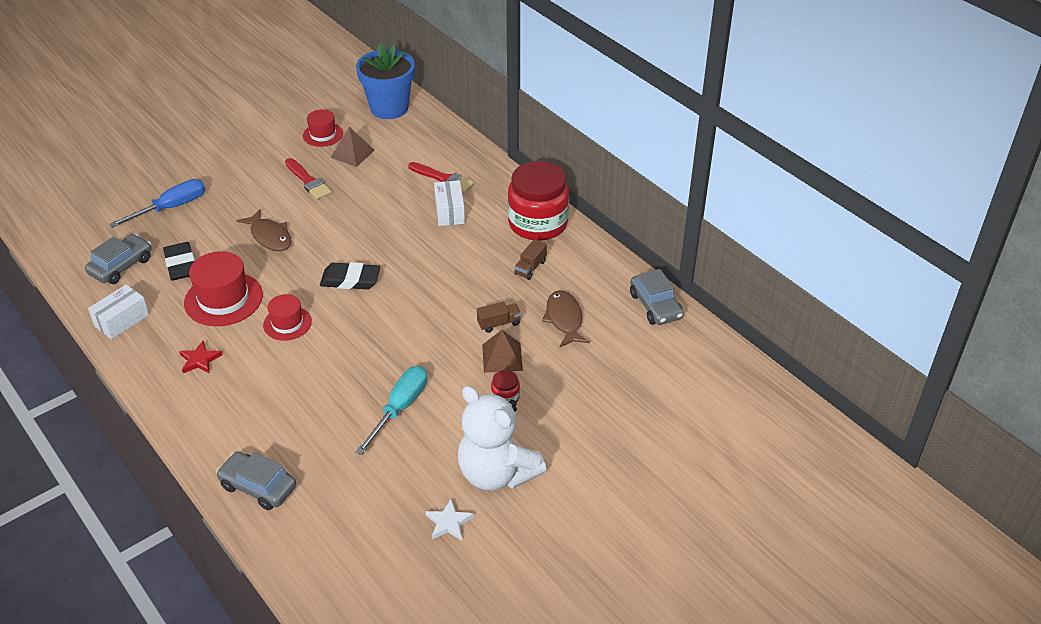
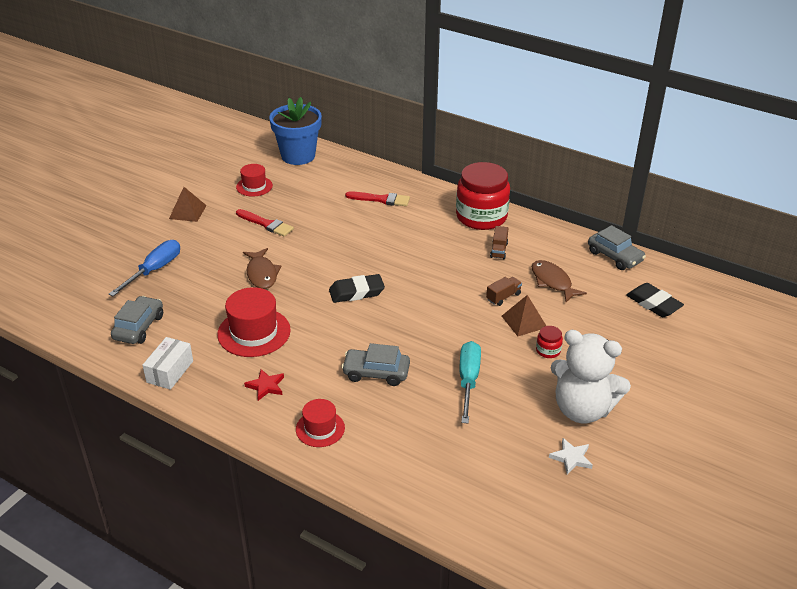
camera: 20 degrees left, 5 degrees down
black eraser [163,242,195,281] -> black eraser moved to [626,283,684,317]
grey car [216,451,296,510] -> grey car moved to [341,343,410,386]
brown fish [237,209,292,251] -> brown fish turned 45 degrees clockwise [243,248,282,289]
red hat [263,294,312,341] -> red hat moved to [296,399,345,447]
brown pyramid [330,127,375,167] -> brown pyramid moved to [169,187,207,222]
white box [434,180,465,226] -> none

